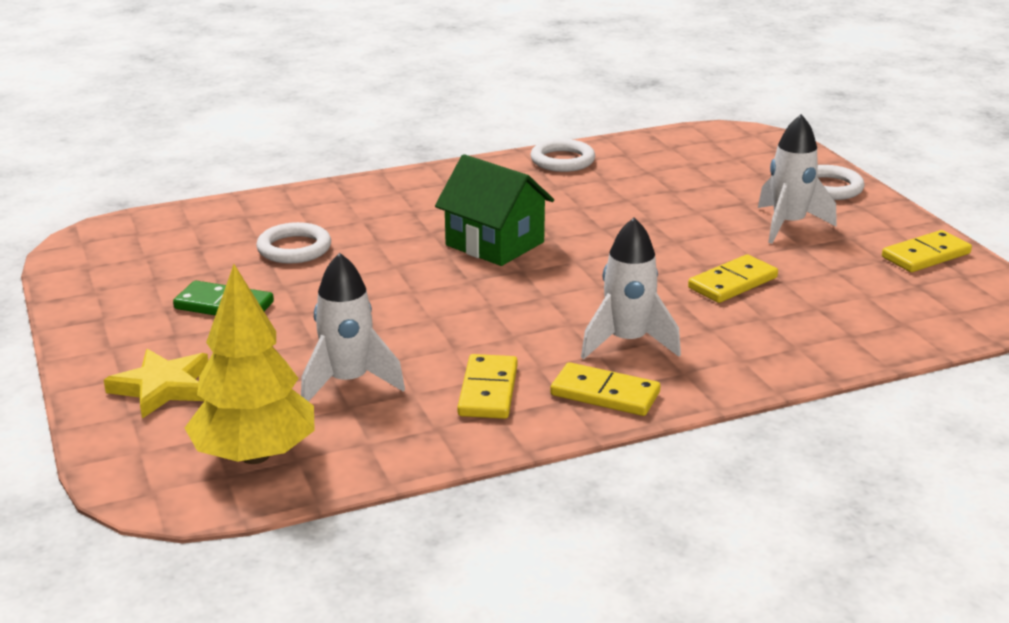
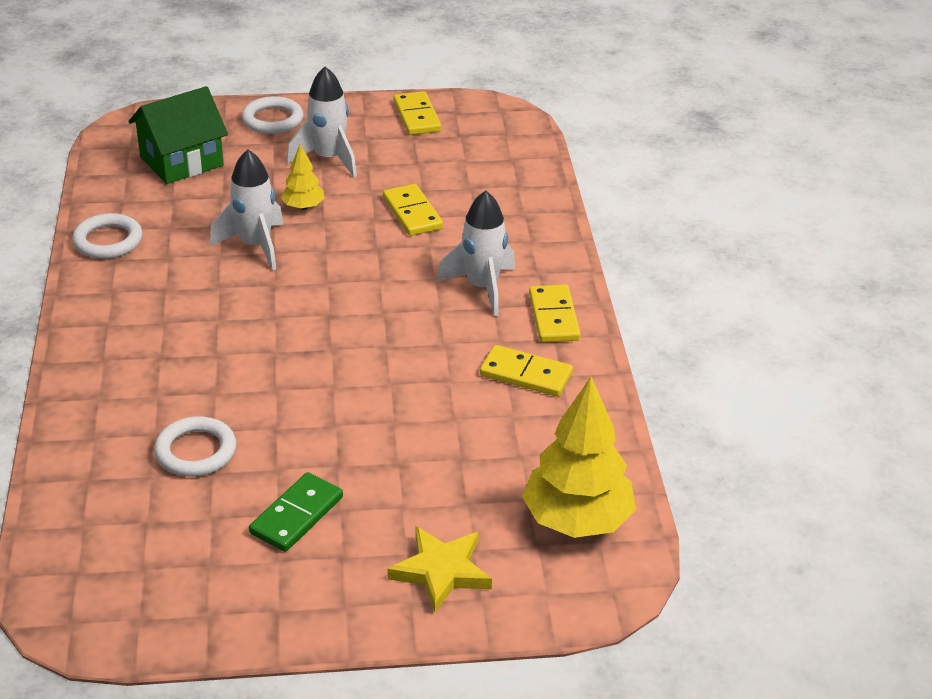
camera: 75 degrees left, 10 degrees up
white rocket [301,253,405,402] -> white rocket moved to [210,149,284,270]
green house [435,154,554,266] -> green house moved to [129,86,228,184]
yellow domino [550,362,661,416] -> yellow domino turned 45 degrees counterclockwise [529,285,581,342]
none -> yellow tree [281,144,325,210]

